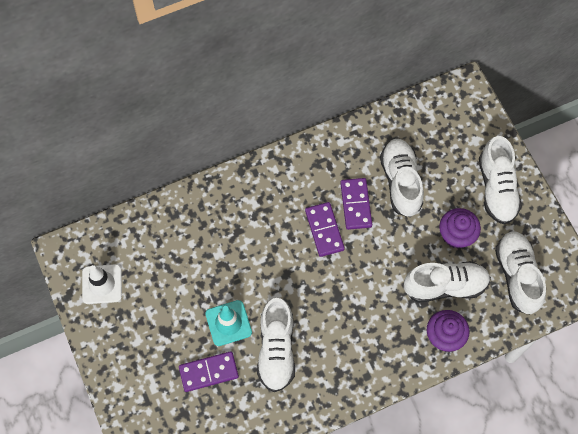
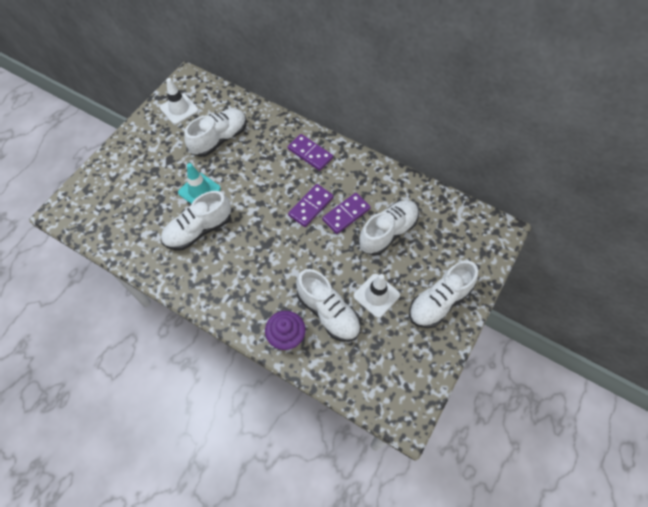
camera: 55 degrees right, 5 degrees down
purple domino [179,351,239,392] -> purple domino moved to [288,134,333,171]
purple cupcake [439,208,481,249] -> white traffic cone [354,274,400,318]
white shoe [495,231,546,314] -> white shoe moved to [184,109,247,157]

